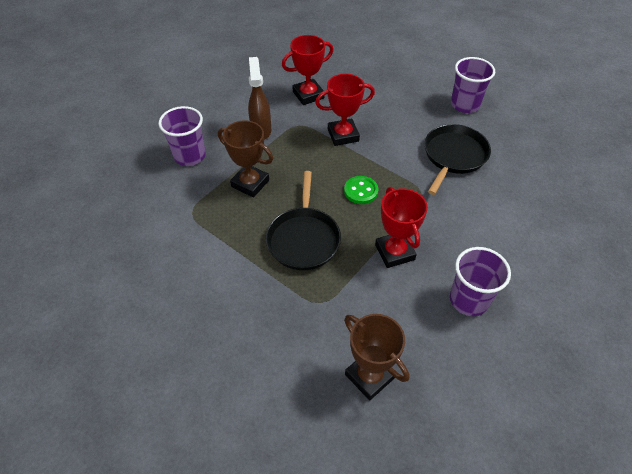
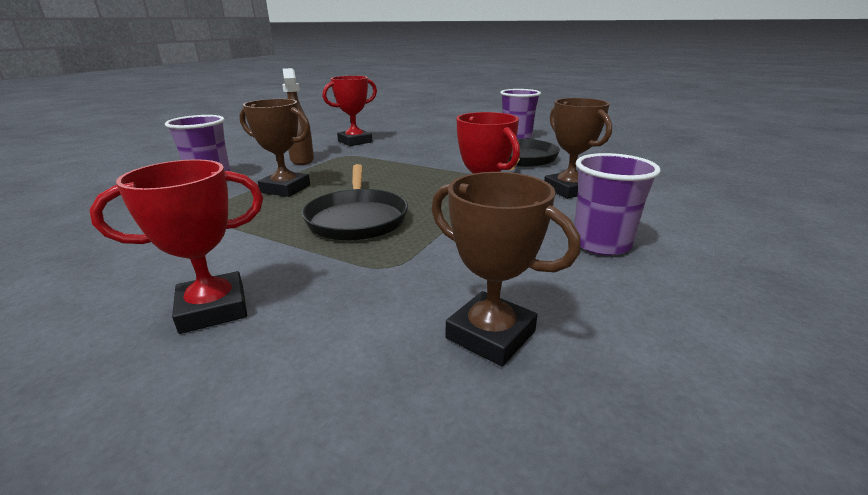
camera: 10 degrees left, 25 degrees down
red trophy [315,74,375,146] -> red trophy moved to [89,159,263,334]
green button [344,176,378,204] -> none
none -> brown trophy [544,98,612,199]

